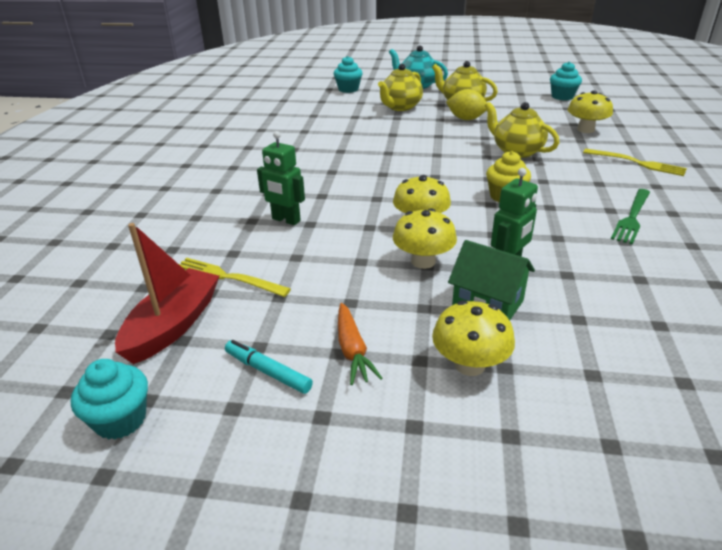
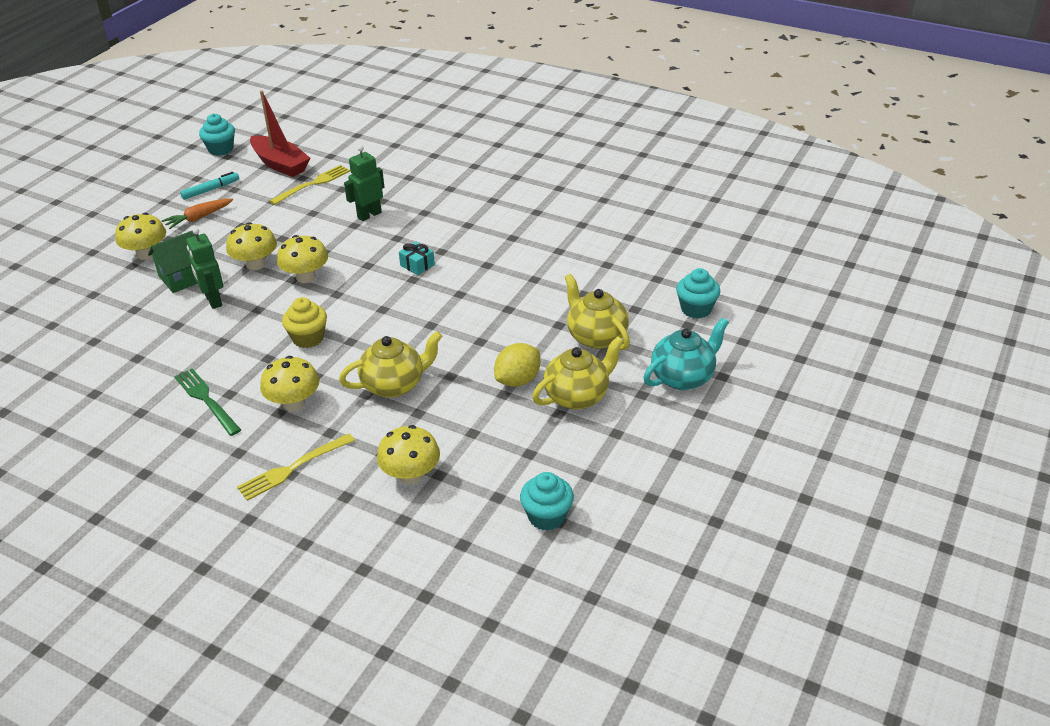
camera: 110 degrees right, 5 degrees up
orange carrot [338,303,382,385] -> orange carrot turned 45 degrees counterclockwise [162,199,233,229]
none -> yellow mushroom [260,356,319,411]
none -> turquoise gift [399,242,435,275]

